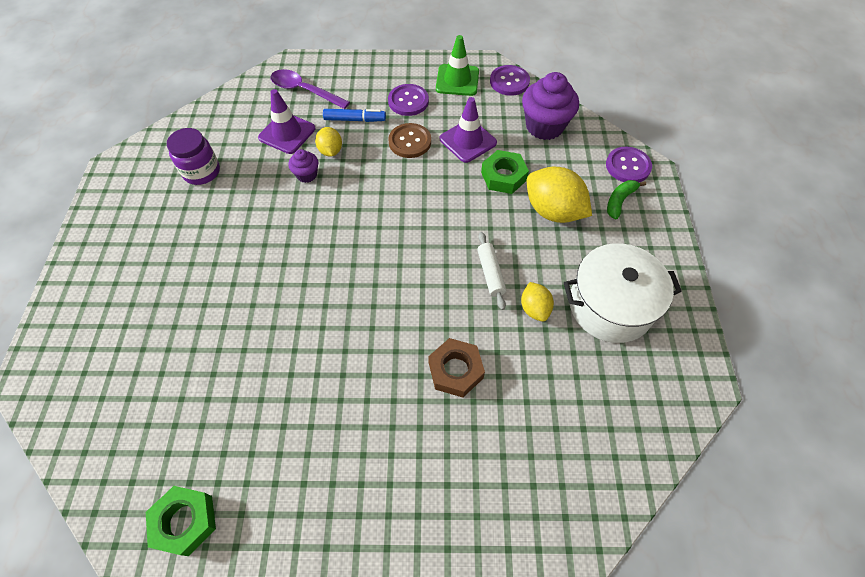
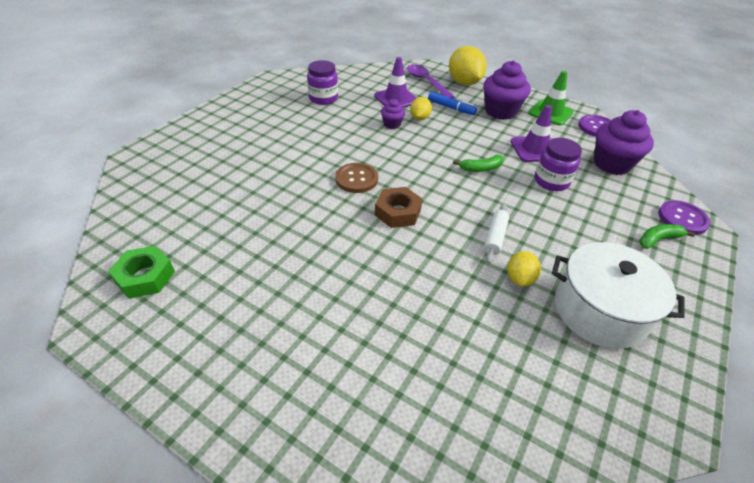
camera: 30 degrees right, 15 degrees down
purple button [388,84,429,116] -> purple cupcake [483,60,531,120]
brown button [388,123,431,158] -> brown button moved to [335,163,378,193]
brown nut [429,338,485,397] -> brown nut moved to [375,187,422,228]
green nut [481,150,529,194] -> purple jar [534,138,582,191]
yellow lemon [527,167,592,223] -> yellow lemon moved to [449,46,486,85]
none -> green banana [453,155,504,172]

